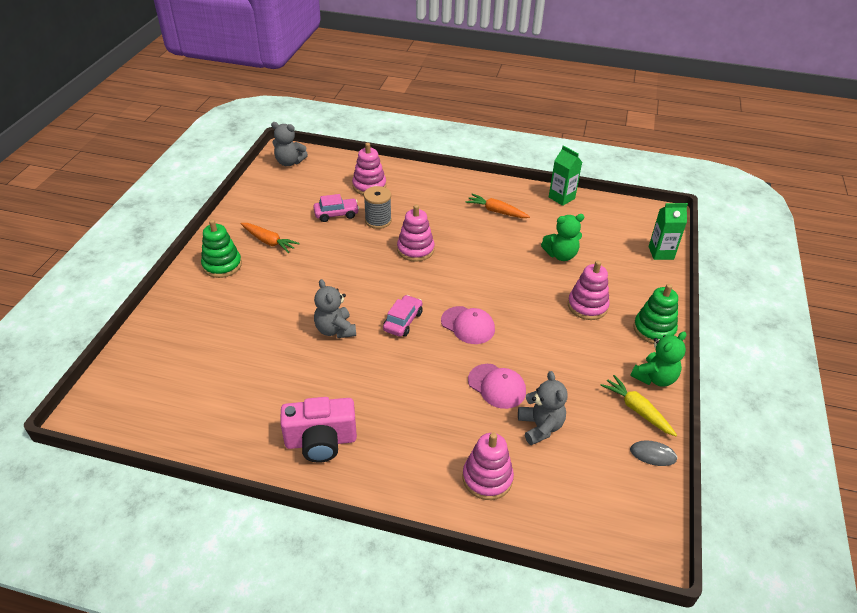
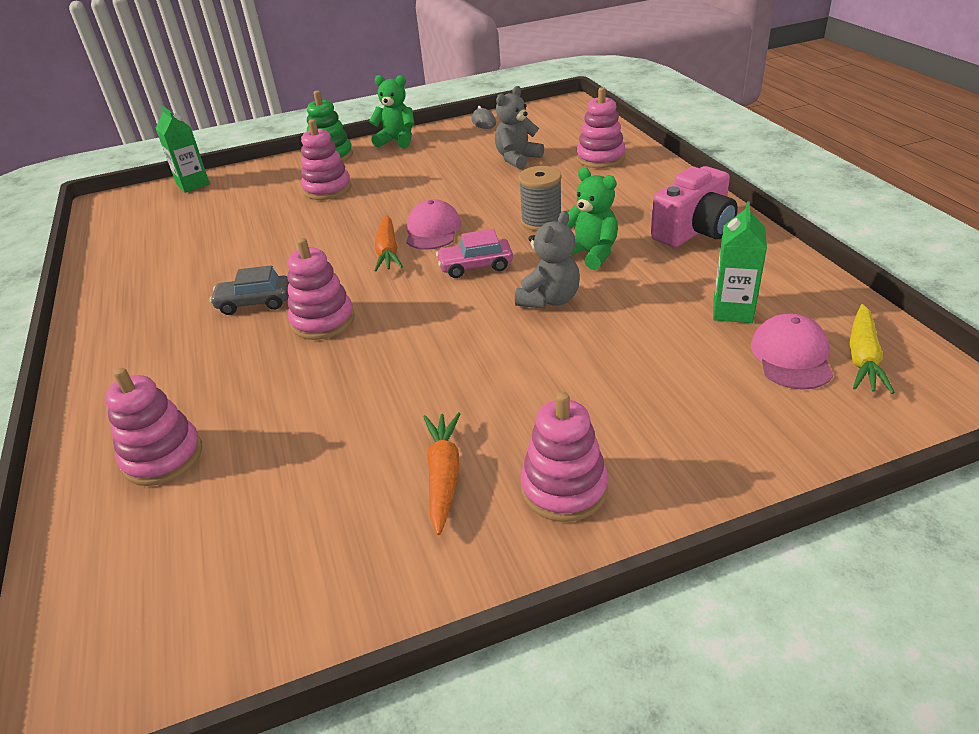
camera: 120 degrees left, 5 degrees down
green stacking toy [201,220,242,278] -> pink stacking toy [521,392,608,522]
grey teddy bear [271,122,308,166] -> none
pink camera [281,397,357,463] -> pink camera turned 90 degrees clockwise [651,166,738,247]
pink car [313,194,359,222] -> none
grey spool [364,186,392,229] -> grey spool moved to [518,166,562,231]
orange carrot [466,194,530,218] -> orange carrot moved to [374,215,403,271]
pink cap [468,364,526,409] -> pink cap moved to [751,314,833,390]
green teddy bear [541,214,584,261] -> green teddy bear moved to [567,168,618,270]
green carton [549,145,582,206] -> green carton moved to [713,201,767,323]
yellow carrot [600,375,677,436] -> yellow carrot moved to [849,304,895,394]
none -> grey car [210,265,289,315]

